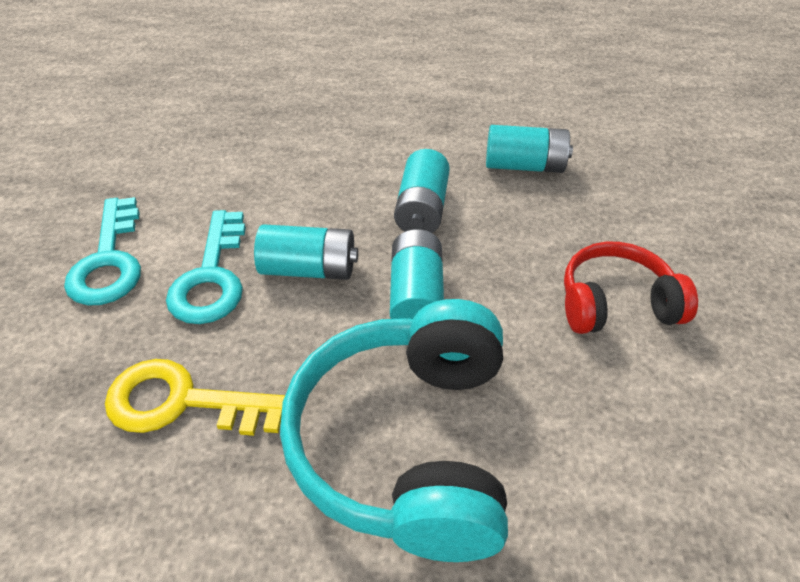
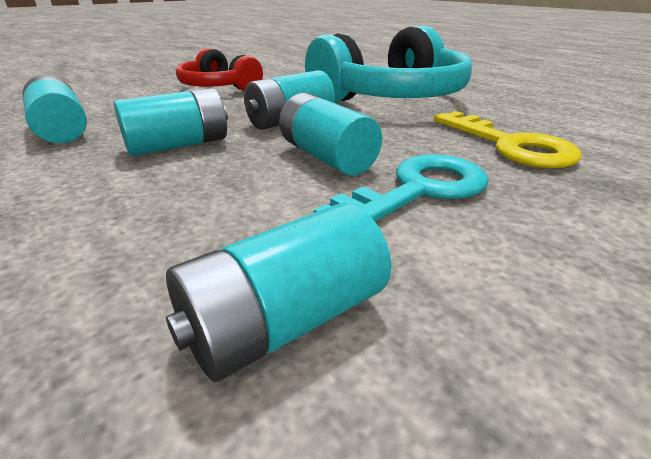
camera: 130 degrees left, 15 degrees down
turquoise key [64,197,141,305] -> none
none -> turquoise battery [166,203,392,382]

